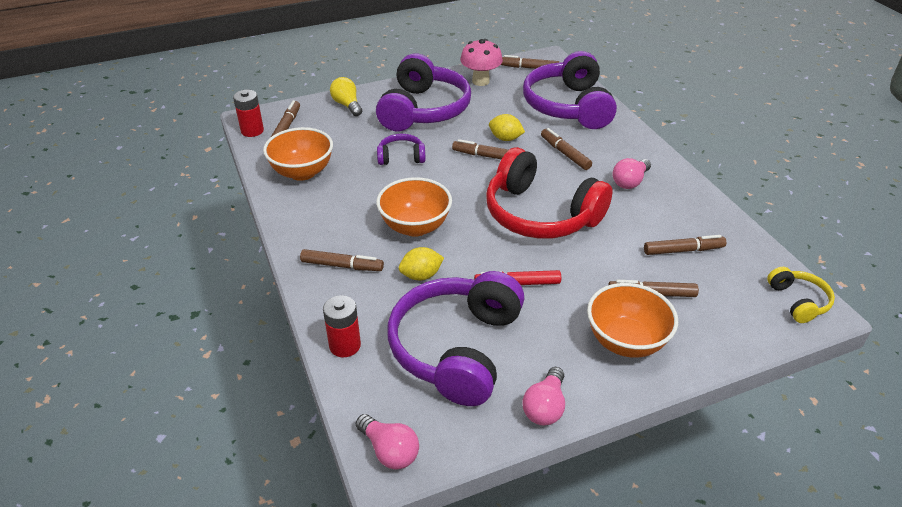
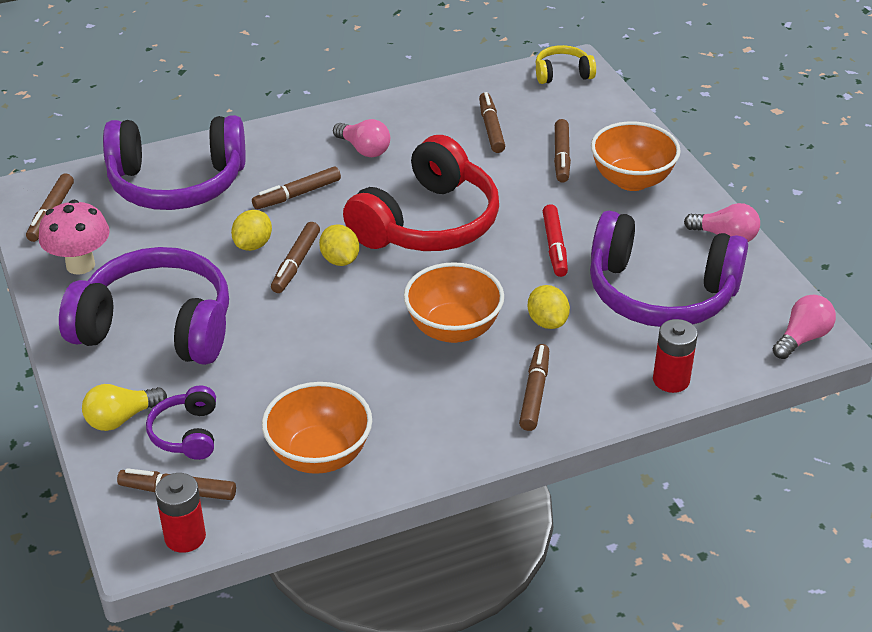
camera: 90 degrees left, 0 degrees up
purple headphones [377,134,425,165] -> purple headphones moved to [146,386,216,460]
none -> yellow lemon [319,224,359,266]

